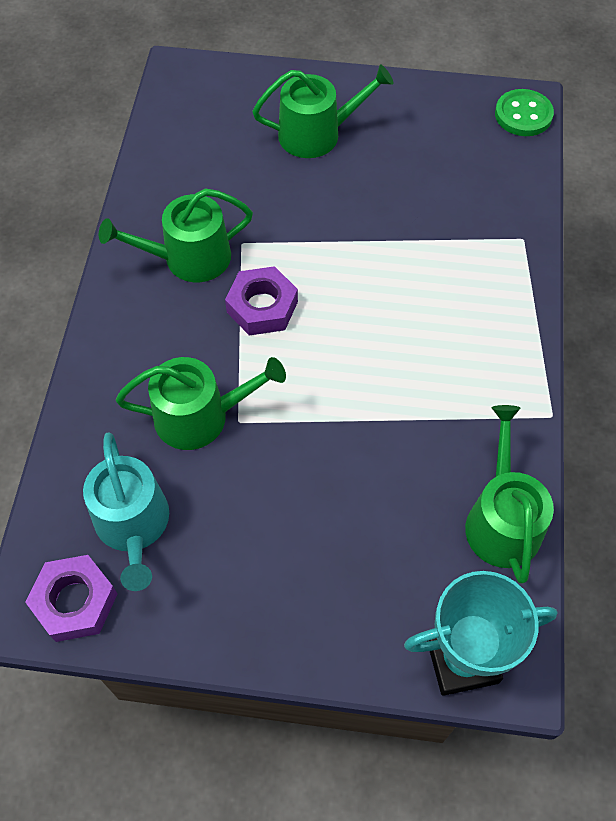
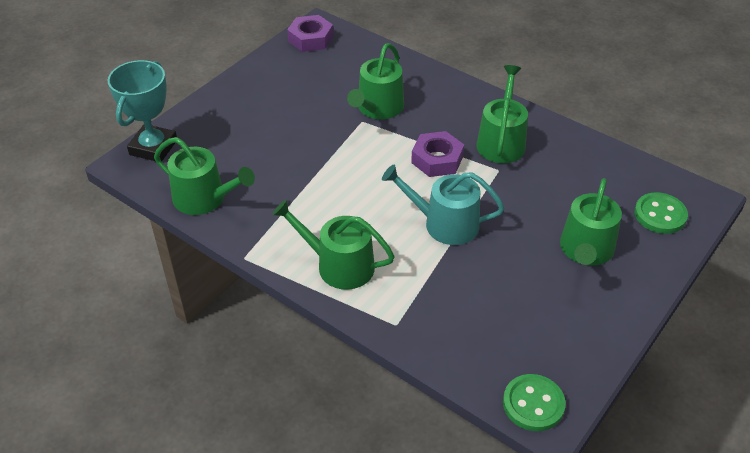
camera: 120 degrees right, 15 degrees down
turquoise watering can [83,432,169,591] -> turquoise watering can moved to [382,165,505,245]
none -> green watering can [272,200,395,290]
none -> green button [634,192,688,234]

